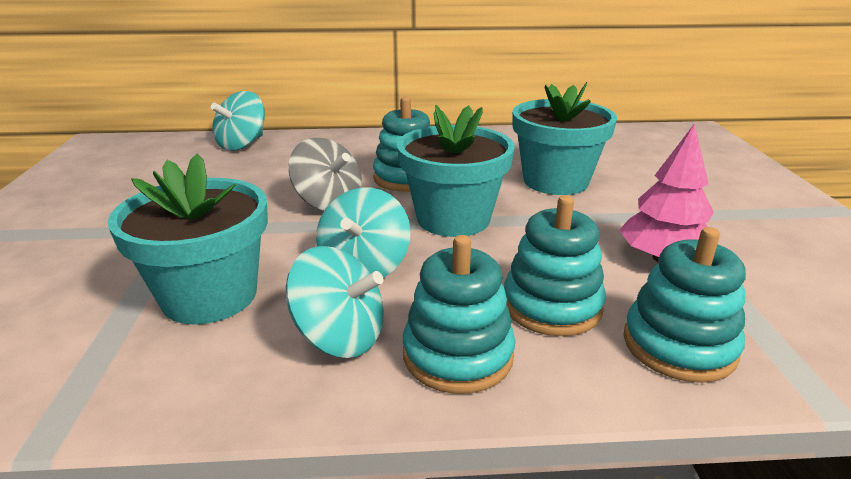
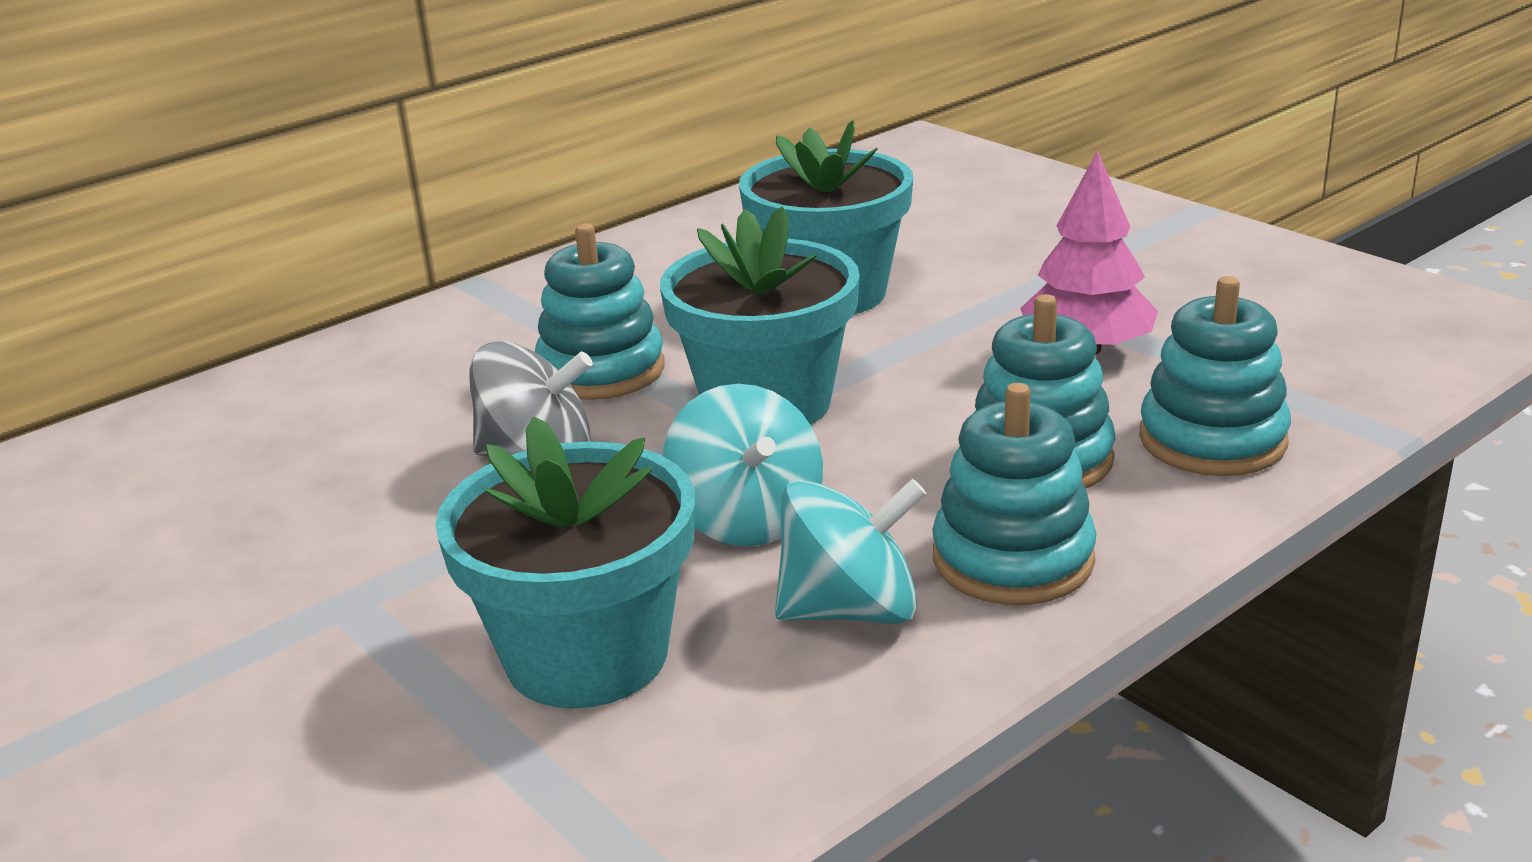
camera: 35 degrees left, 0 degrees up
turquoise spinning top [211,91,265,151] -> none

